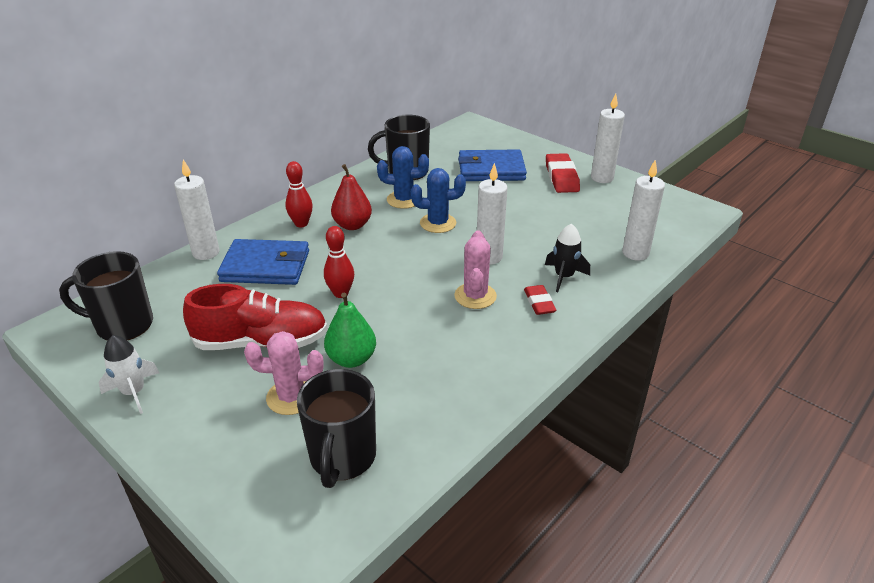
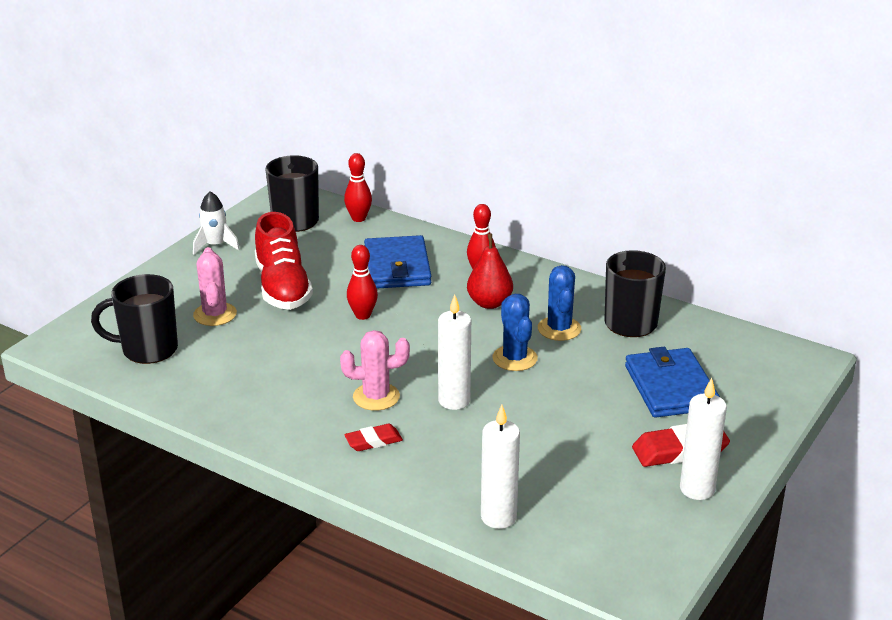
camera: 80 degrees right, 5 degrees down
white candle [174,159,219,260] -> none
green pear [324,292,376,368] -> none
black rocket [545,223,590,292] -> none
none -> red bowling pin [344,153,372,222]

